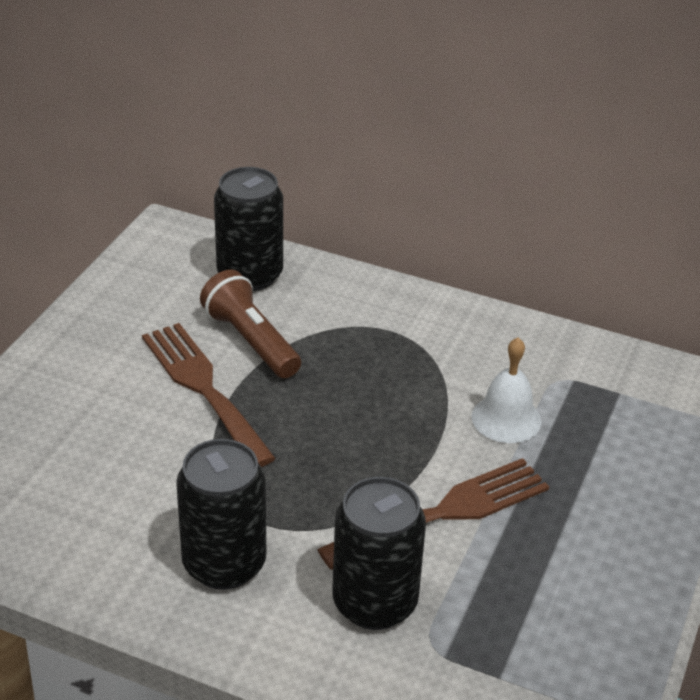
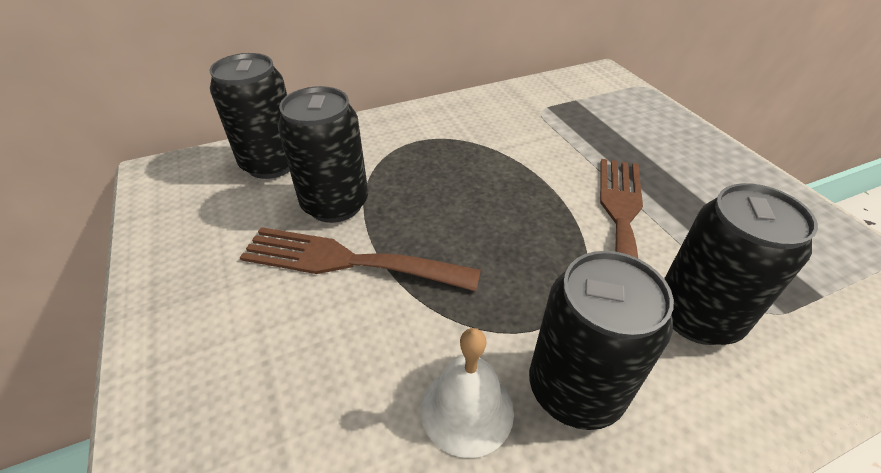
camera: 45 degrees left, 5 degrees up
brown flashlight [200,270,301,378] -> black can [278,86,368,223]
white bell [471,338,541,443] -> white bell moved to [421,328,514,458]

